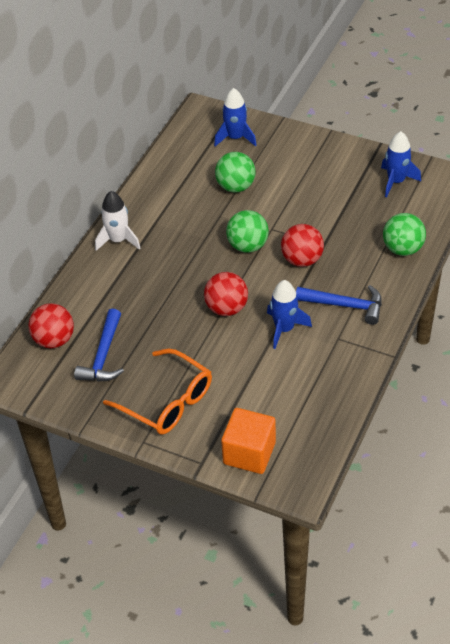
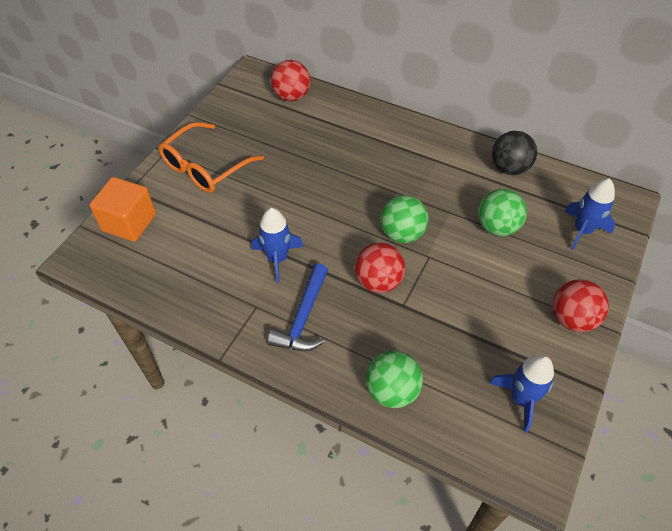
camera: 90 degrees right, 5 degrees up
blue hammer [74,309,124,382] -> none
white rocket [95,191,141,251] -> none
red ball [204,272,248,316] -> red ball moved to [552,279,609,332]
none -> black ball [492,131,537,175]

